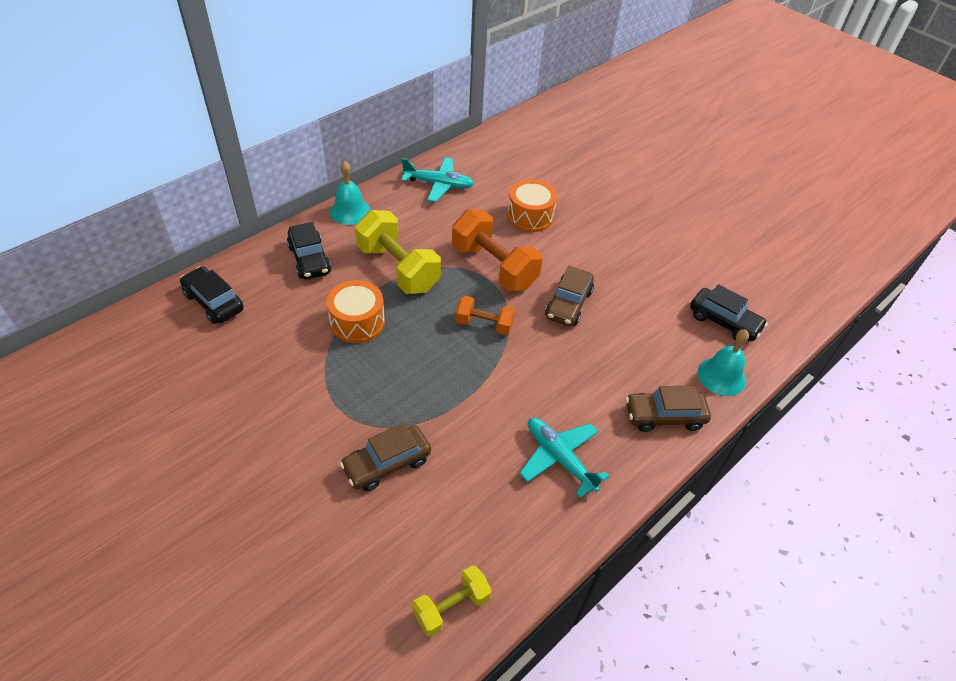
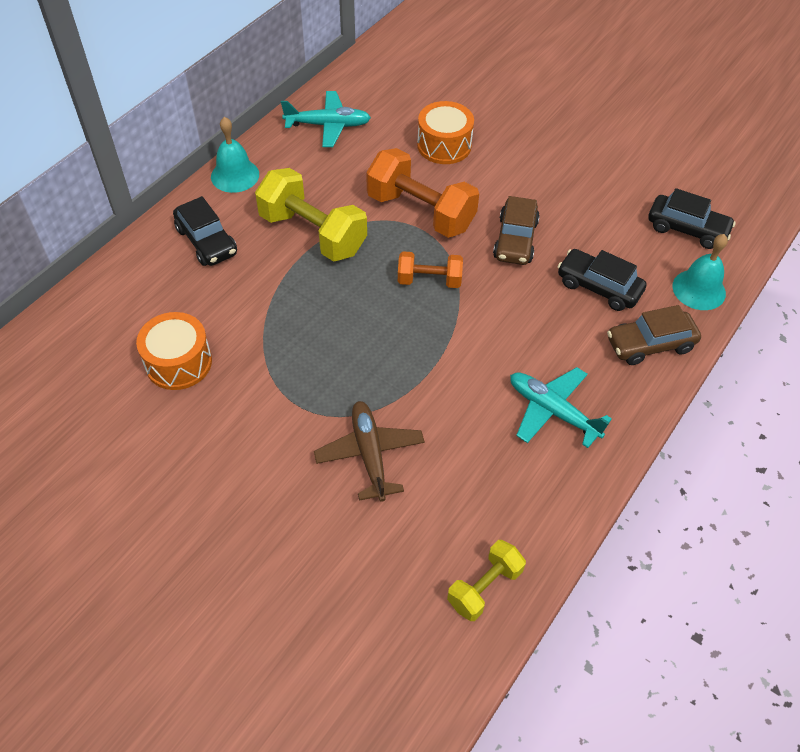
camera: 10 degrees left, 5 degrees up
black car [180,266,243,324] -> black car moved to [557,249,647,311]
orange drum [327,280,385,343] -> orange drum moved to [136,312,212,390]
brown car [340,423,431,491] -> brown plane [314,401,425,502]

